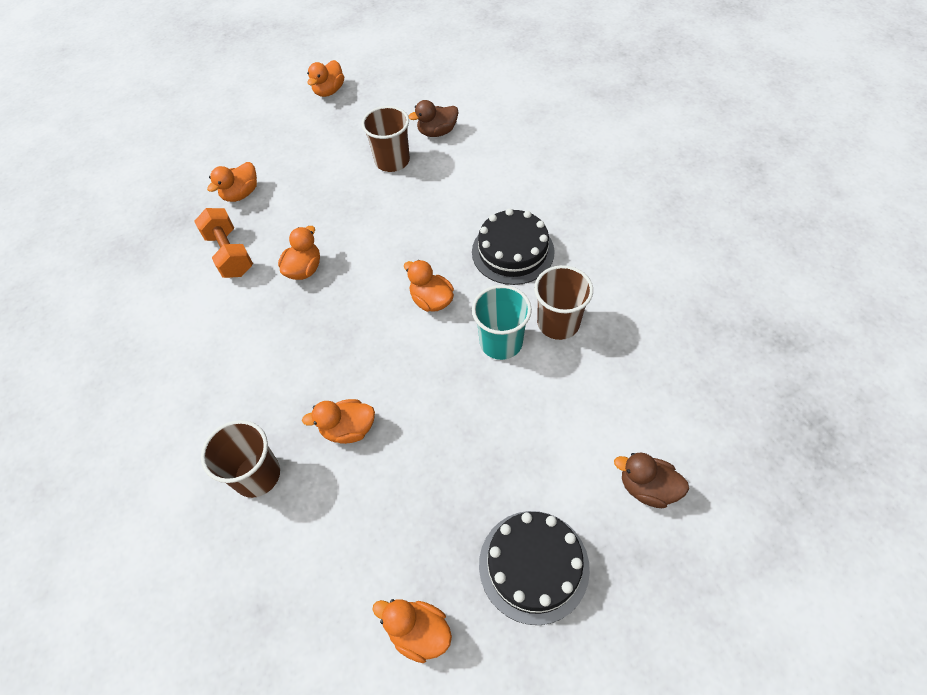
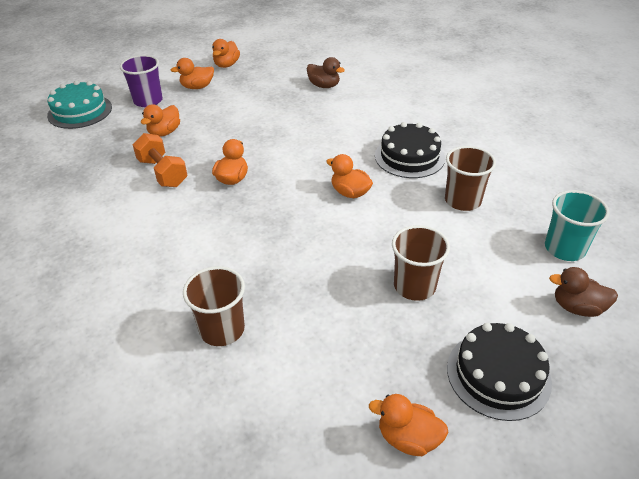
camera: 10 degrees left, 15 degrees down
orange duck [302,399,375,444] -> orange duck moved to [171,58,214,89]
brown cup [362,106,410,172] -> brown cup moved to [392,225,450,301]
brown duck [409,100,458,137] -> brown duck turned 120 degrees counterclockwise [307,57,345,88]
turquoise cup [472,285,532,360] -> turquoise cup moved to [545,190,610,261]
none -> turquoise cake [47,80,112,129]
none -> purple cup [120,55,163,107]

